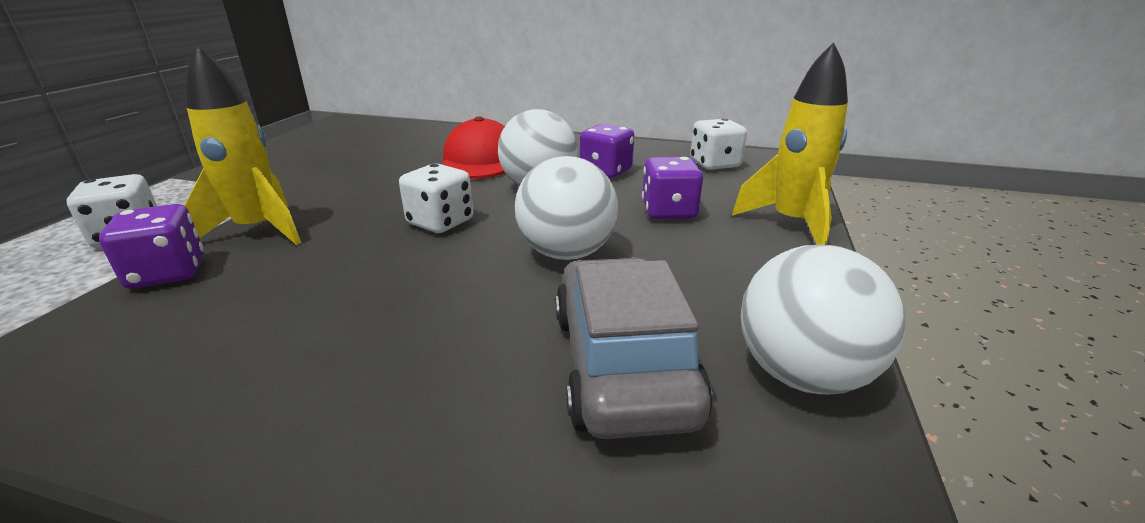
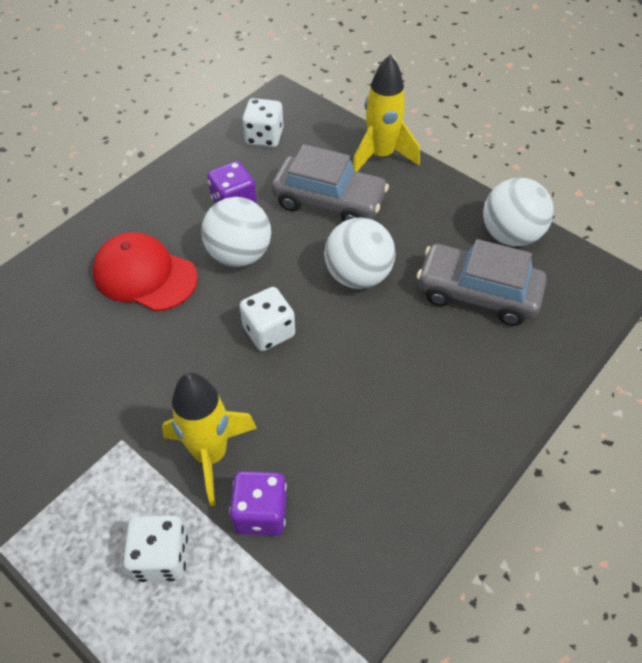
camera: 65 degrees left, 25 degrees up
purple dice [642,157,703,219] -> grey car [271,144,389,222]

